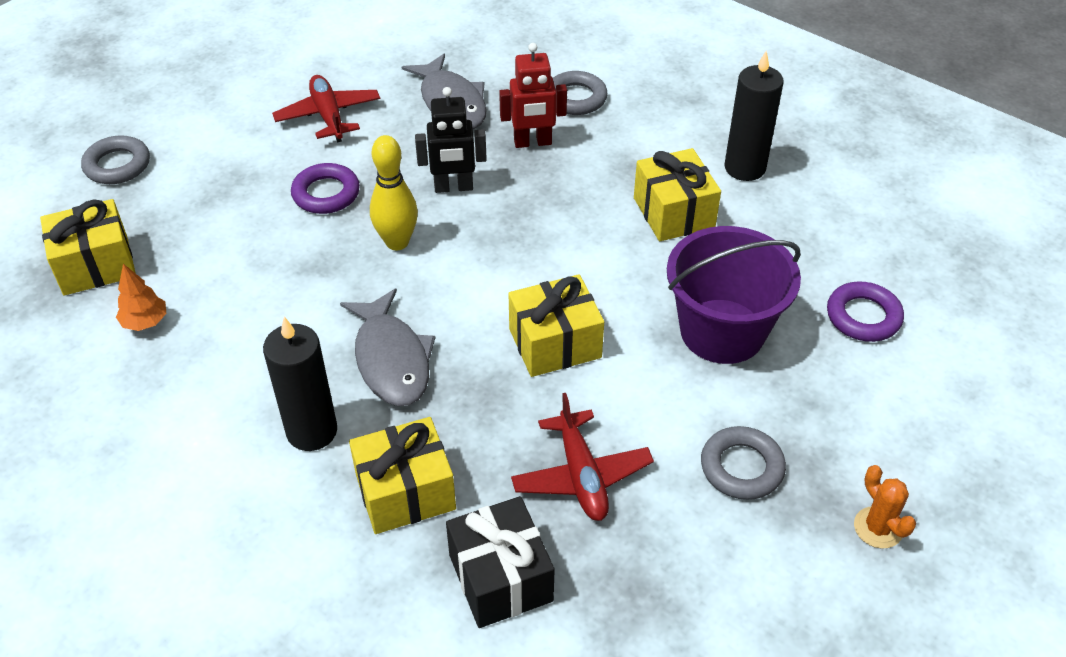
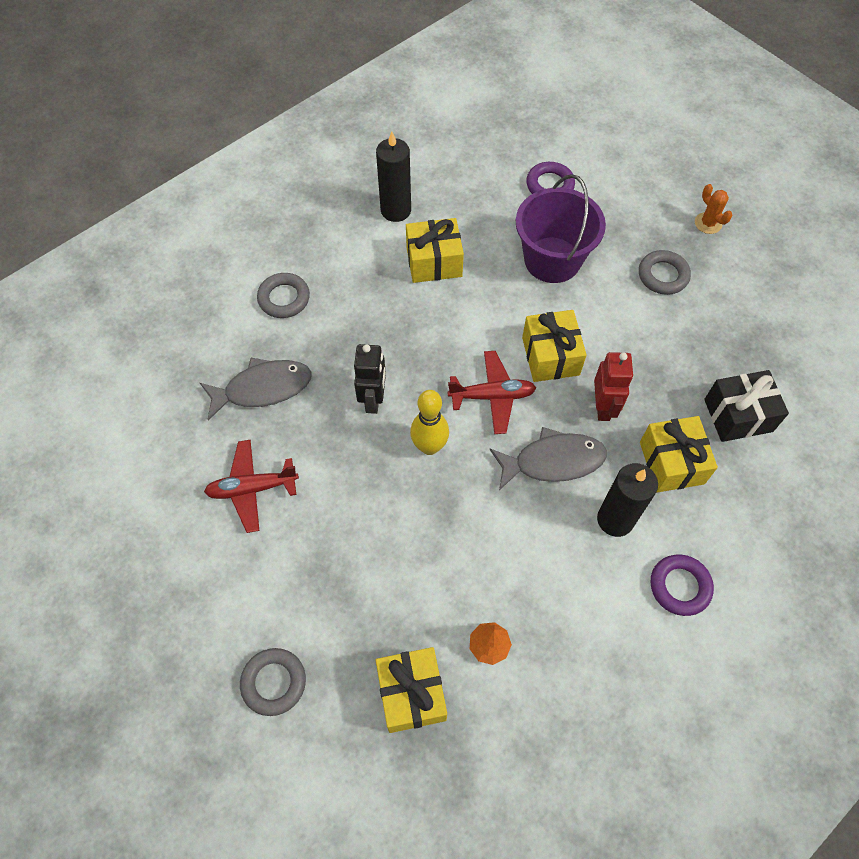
camera: 80 degrees left, 15 degrees up
purple ring [291,163,360,214] -> purple ring moved to [651,555,714,616]
red robot [499,43,567,148] -> red robot moved to [594,352,633,421]
red plane [511,393,654,521] -> red plane moved to [447,351,536,434]
orange cactus [854,465,916,549] -> orange cactus turned 75 degrees clockwise [695,184,732,234]

